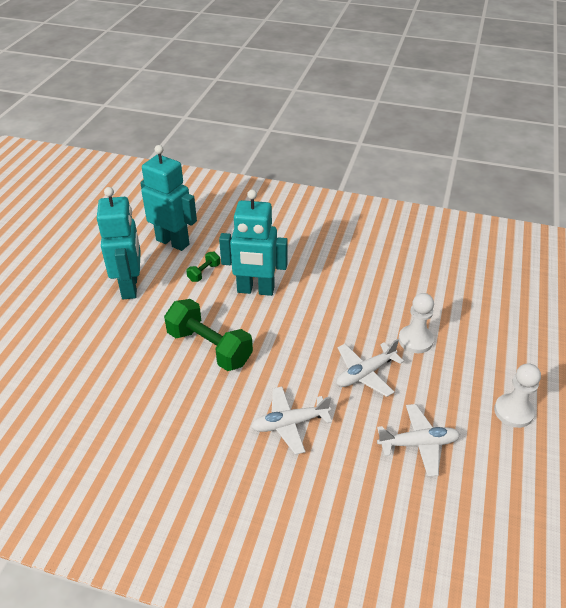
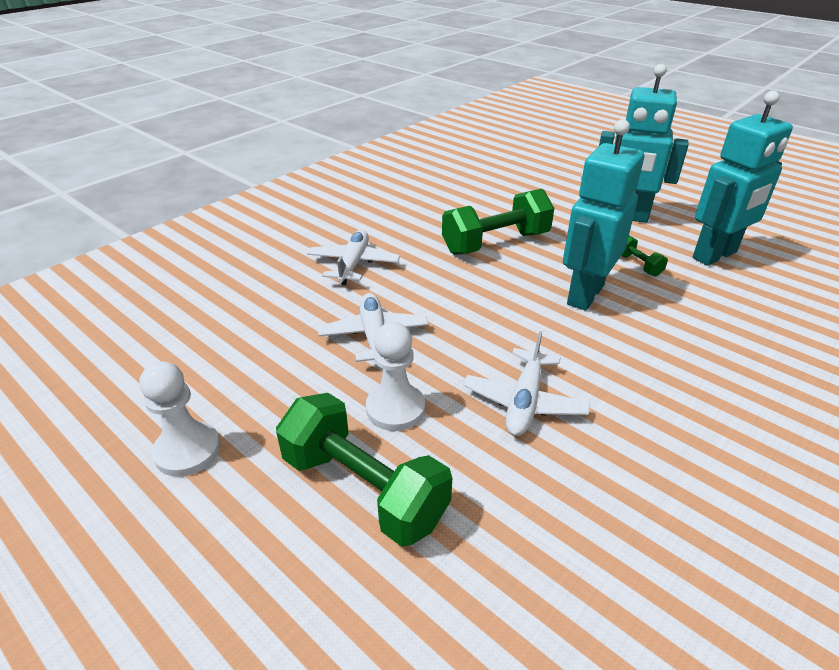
camera: 115 degrees right, 5 degrees down
white plane [377,404,460,477] -> white plane moved to [463,331,591,436]
none -> green dumbbell [276,393,452,547]

